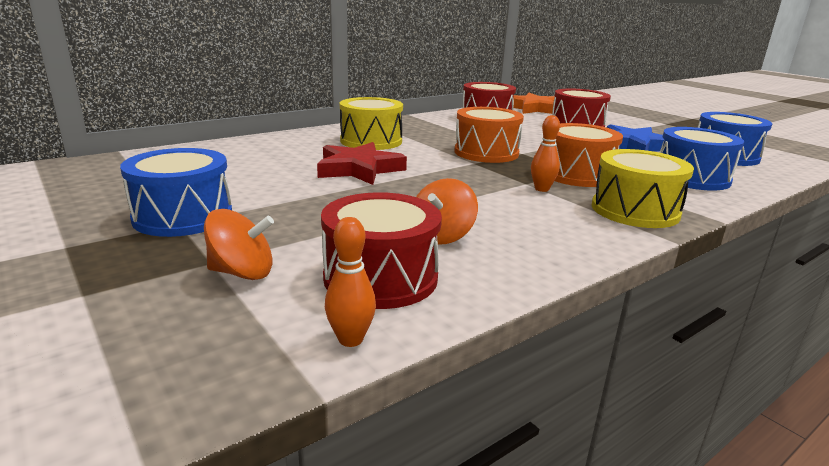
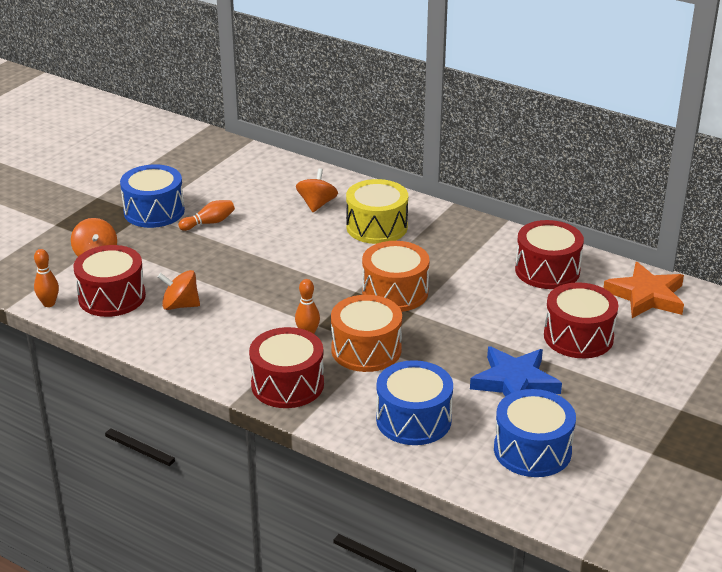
camera: 70 degrees right, 10 degrees up
red star [317,142,407,185] -> none
yellow drum [592,149,694,228] -> red drum [249,327,324,408]
none -> orange bowling pin [178,200,235,231]
none -> orange spinning top [296,168,338,212]

